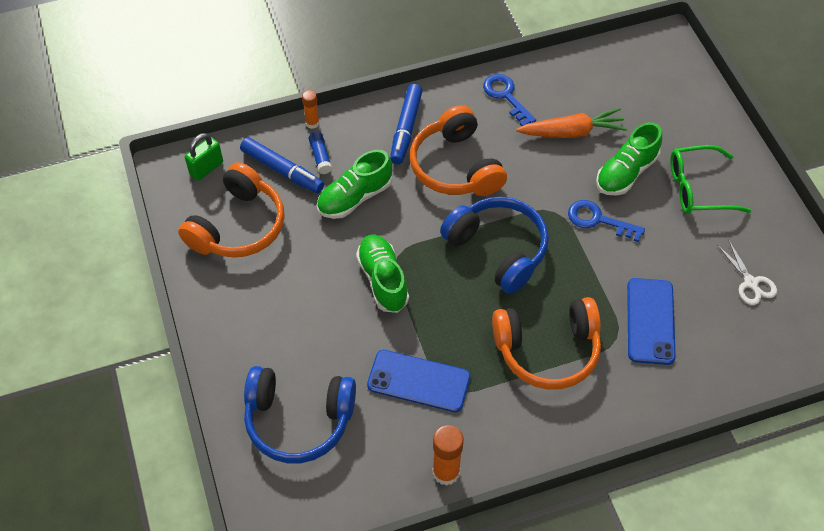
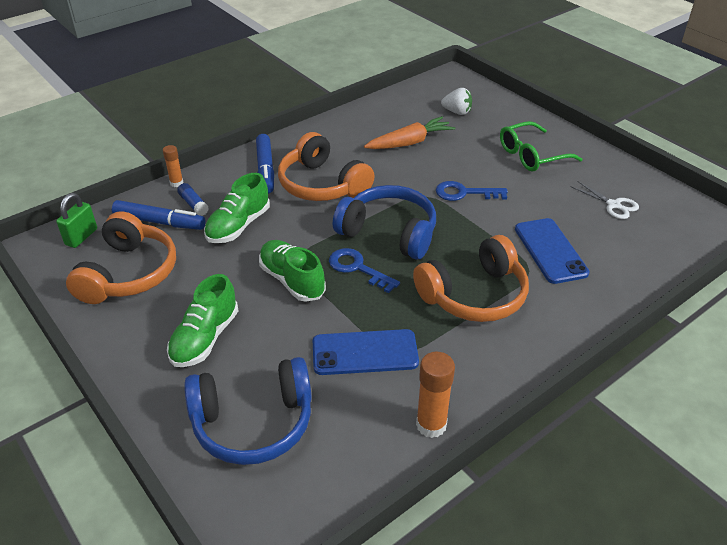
camera: 20 degrees left, 15 degrees down
blue key [483,74,536,126] -> blue key moved to [329,248,400,293]
green shoe [596,122,662,195] -> green shoe moved to [167,274,238,367]
none -> white strawberry [441,88,472,115]

